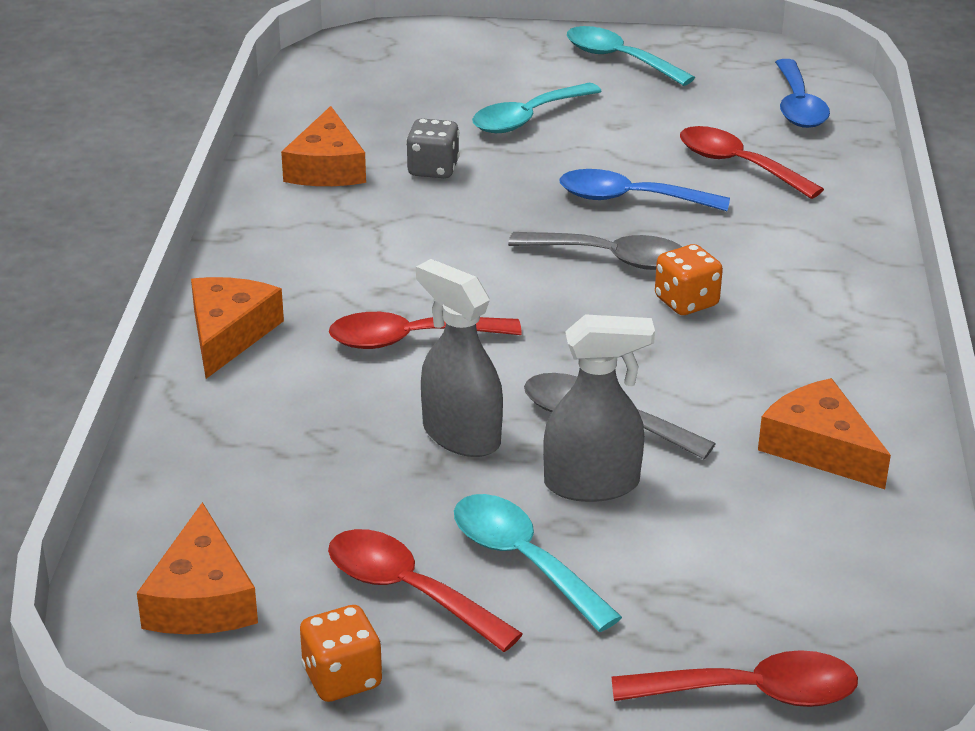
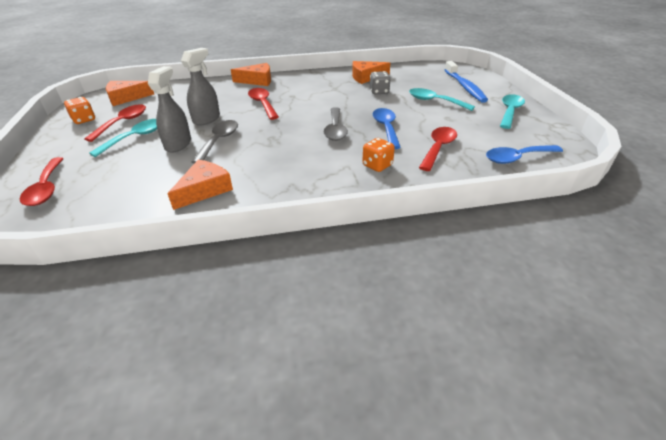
camera: 75 degrees right, 5 degrees up
grey spray bottle [543,314,655,502] -> grey spray bottle turned 150 degrees counterclockwise [148,66,191,153]
orange dice [655,244,723,315] -> orange dice moved to [362,138,395,172]
none -> blue toothbrush [445,61,488,103]

